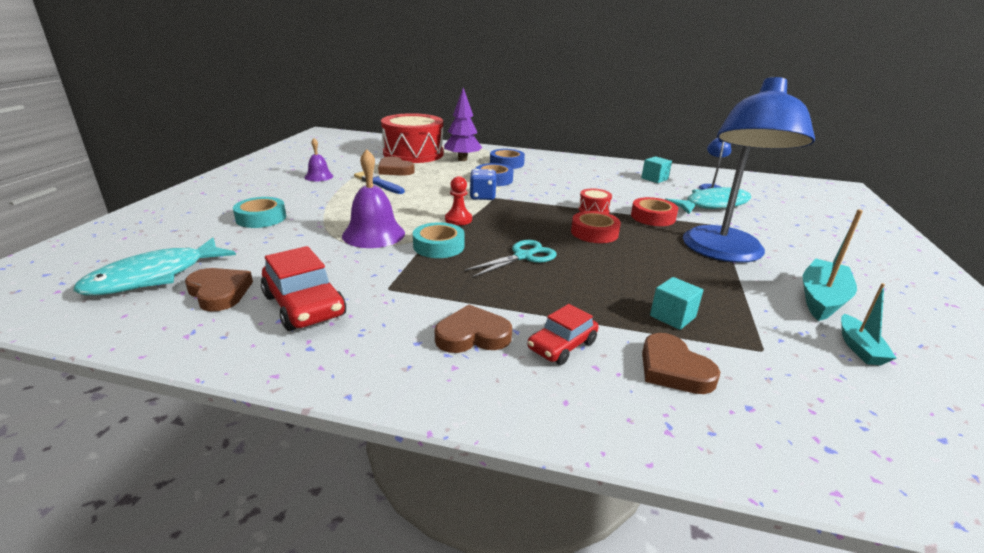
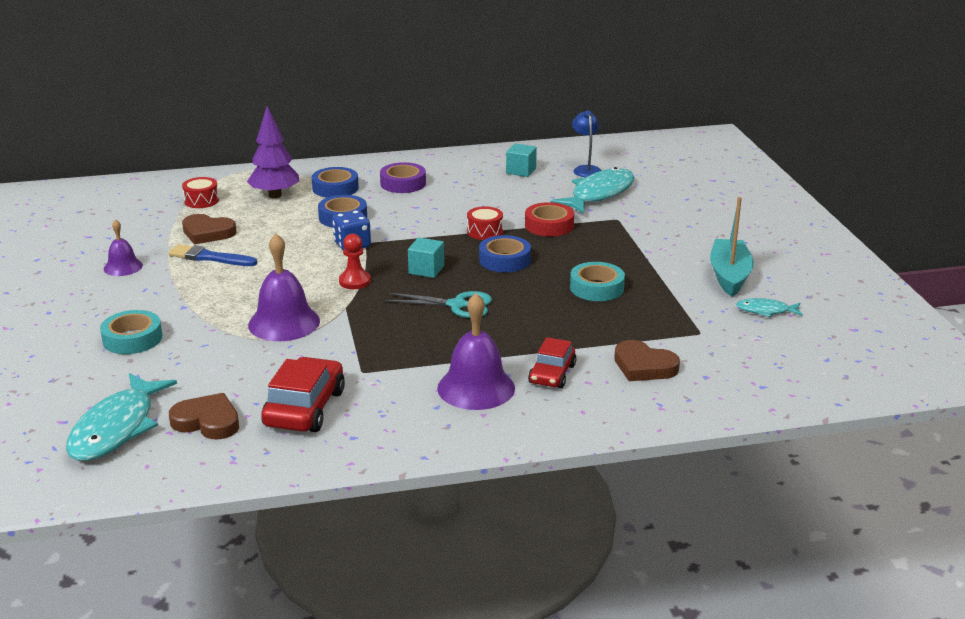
camera: 25 degrees left, 0 degrees up
red car [261,246,346,331] -> red car turned 105 degrees counterclockwise [261,357,345,432]
red drum [381,113,444,163] -> red drum [182,177,219,208], size x0.40
turquoise tape [413,222,465,258] -> turquoise tape moved to [570,262,625,301]
brown heart [435,305,512,353] -> purple bell [437,293,515,410]
turquoise scissors [464,240,556,278] -> turquoise scissors turned 75 degrees clockwise [386,291,492,318]
red tape [571,211,621,243] -> blue tape [479,235,531,272]
turquoise cube [650,277,703,330] -> turquoise cube moved to [408,238,444,278]
blue lamp [683,76,815,263] -> none
turquoise boat [841,283,896,365] -> turquoise fish [736,298,803,317]
none -> purple tape [380,162,426,193]

